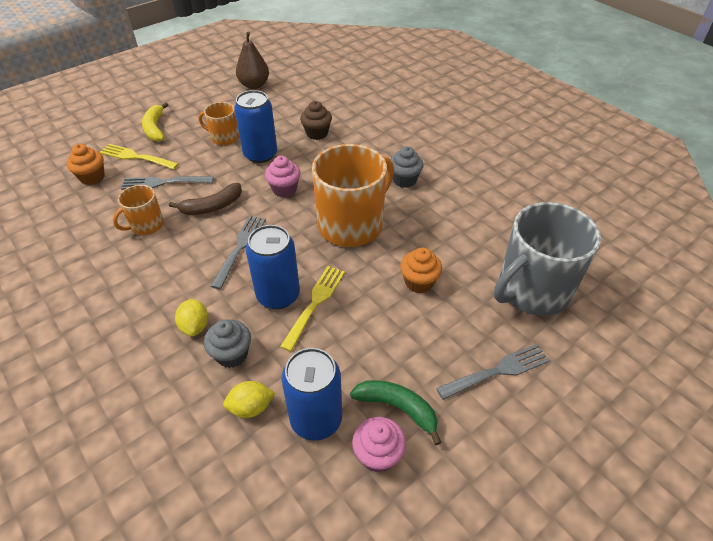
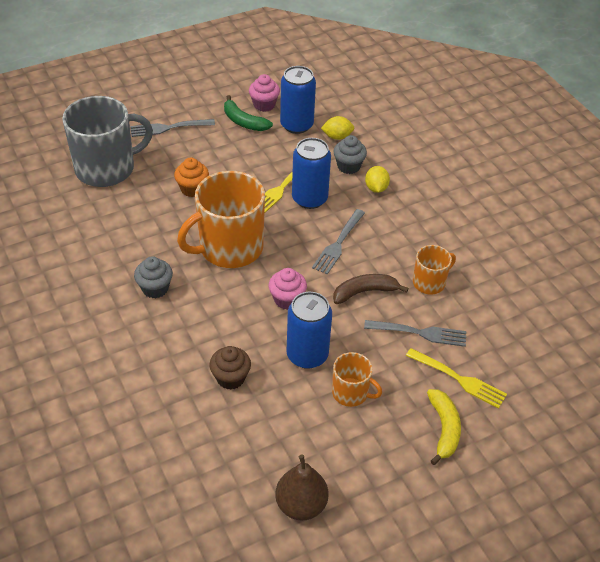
camera: 170 degrees left, 0 degrees up
orange cupcake [67,144,105,185] -> none

